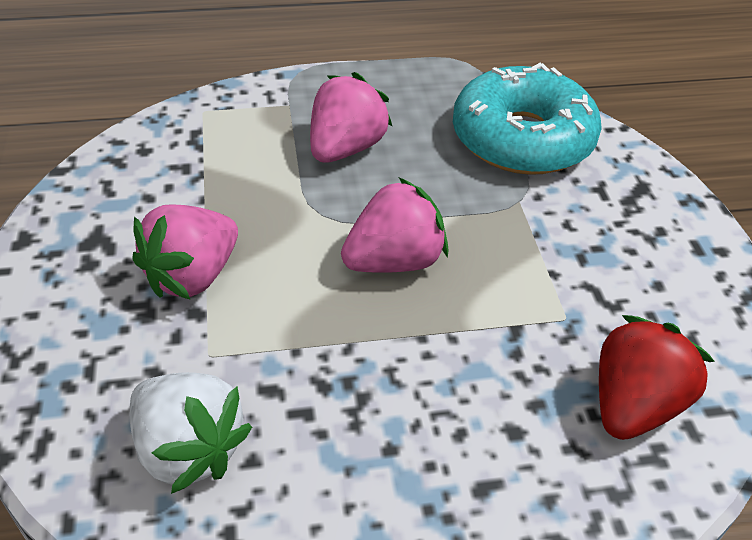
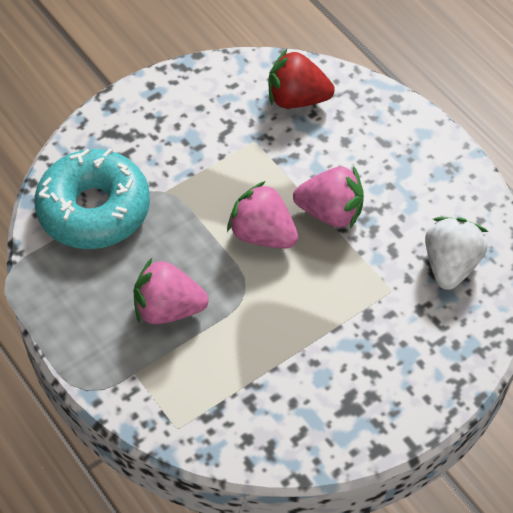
camera: 115 degrees left, 10 degrees up
pink strawberry [132,205,238,300] -> pink strawberry moved to [293,166,364,229]

